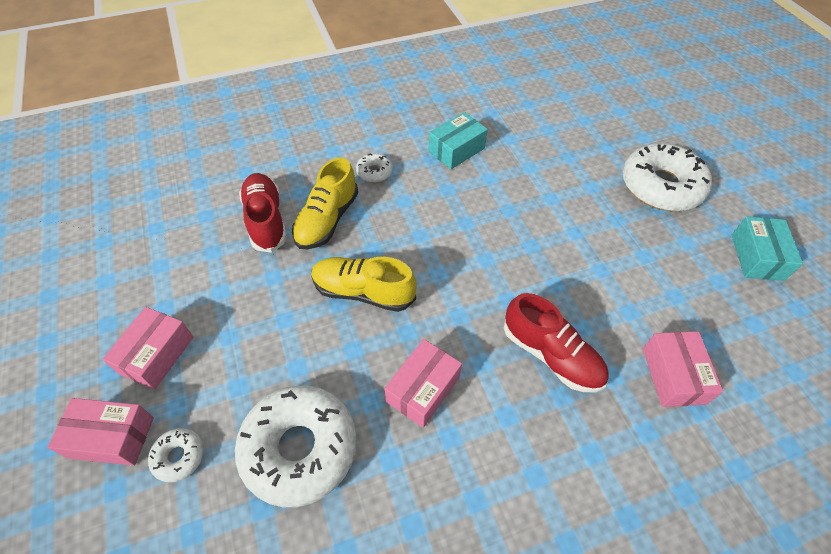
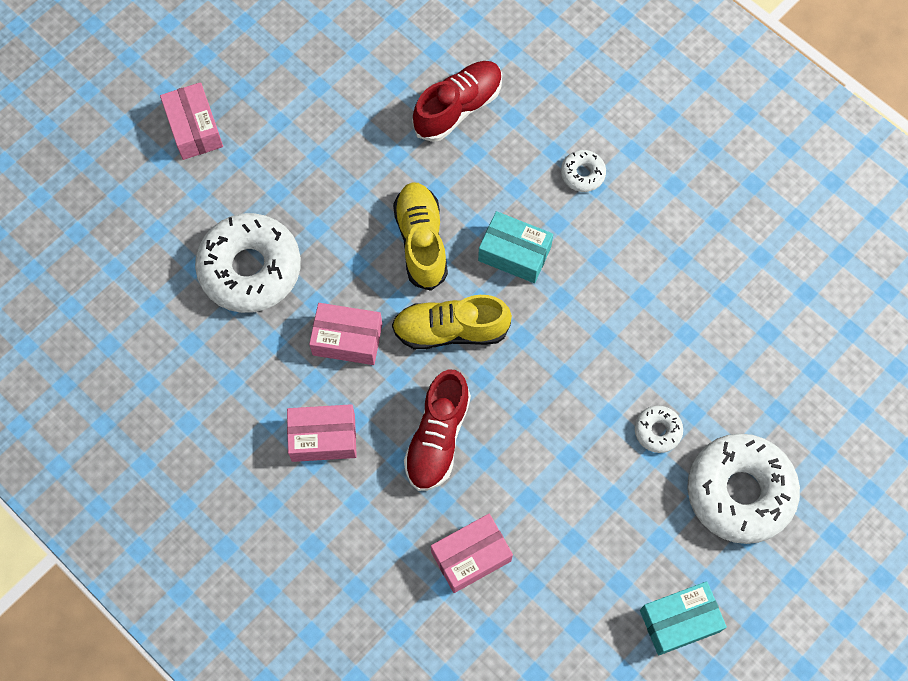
camera: 65 degrees right, 15 degrees up
pink box [103,307,194,390] -> pink box moved to [287,404,357,462]
white donut [148,428,204,483] -> white donut moved to [635,406,683,453]
yellow shoe [292,158,358,249] -> yellow shoe moved to [392,295,512,350]
turquoise box [428,112,488,169] -> turquoise box moved to [478,211,553,283]

